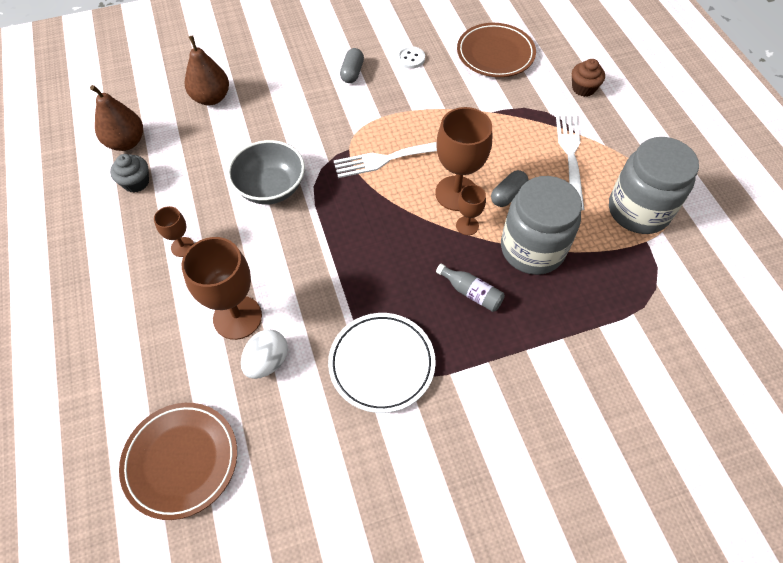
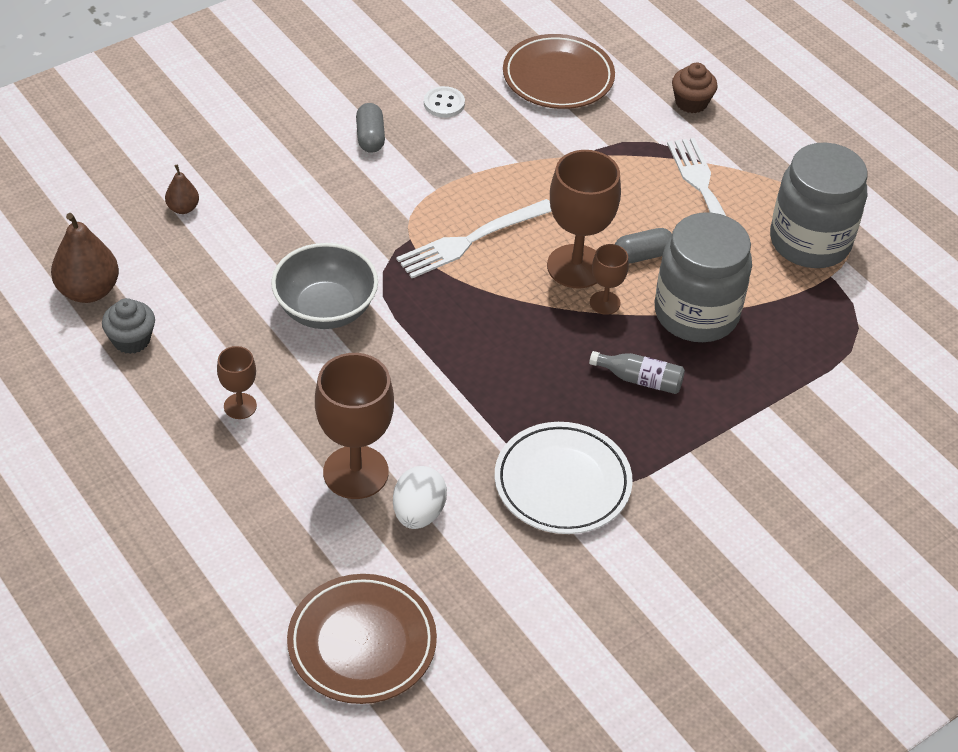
camera: 20 degrees left, 10 degrees down
brown pear [185,35,229,106] -> brown pear [165,164,199,214], size x0.54
grey capsule [491,170,529,207] -> grey capsule turned 45 degrees clockwise [615,228,672,263]

